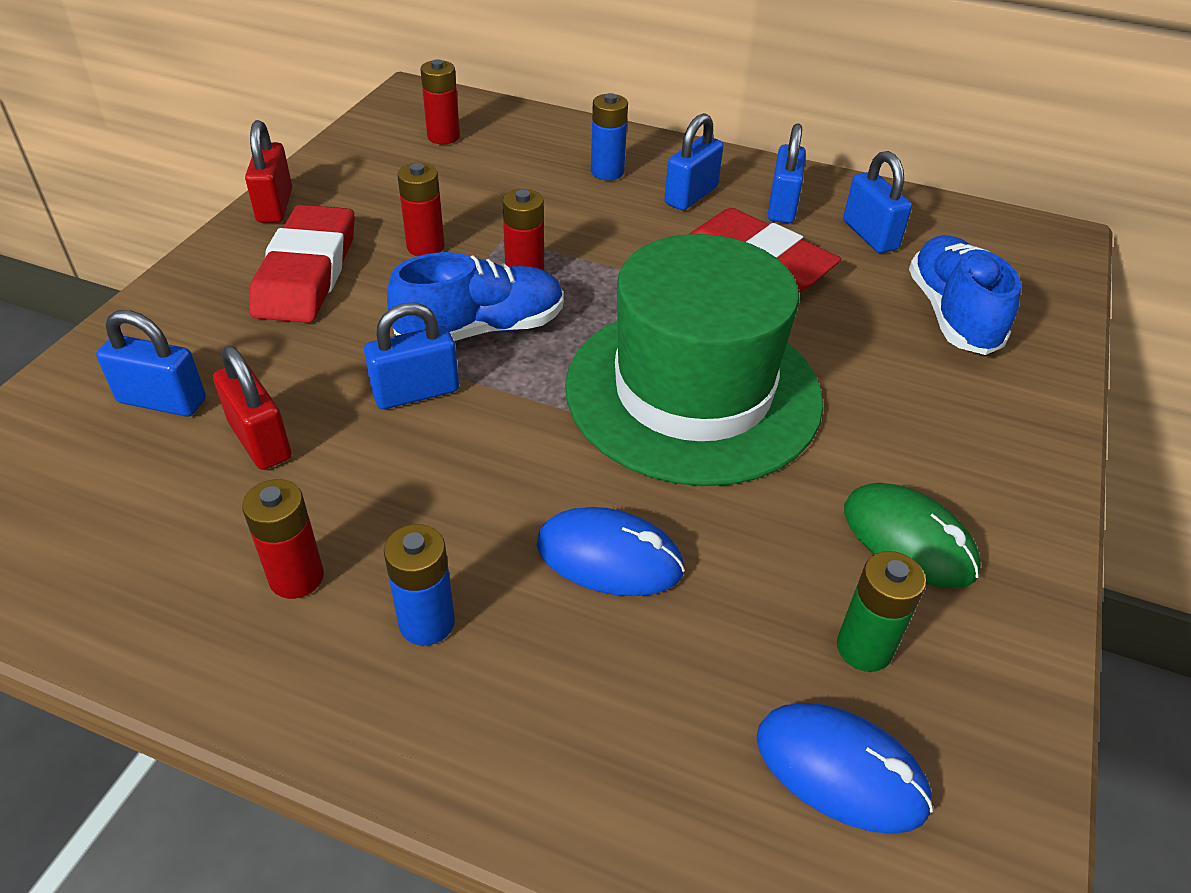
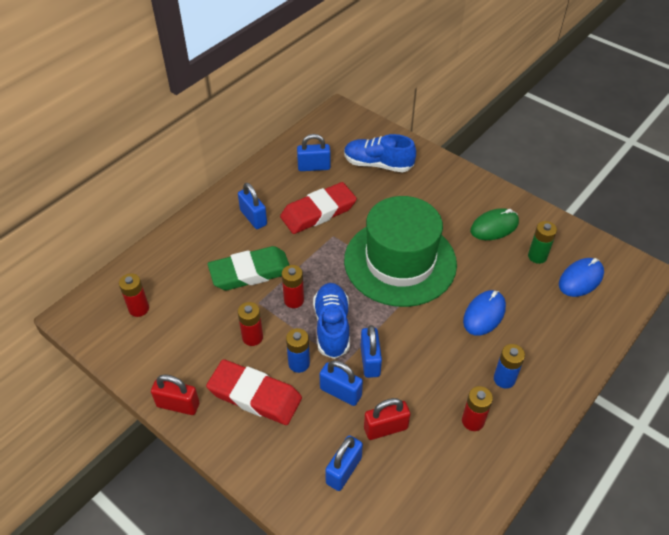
camera: 70 degrees left, 5 degrees up
blue battery [591,93,628,180] -> blue battery moved to [286,328,310,373]
blue padlock [768,123,806,223] -> blue padlock moved to [320,360,363,406]
none -> green eraser [208,246,289,290]

